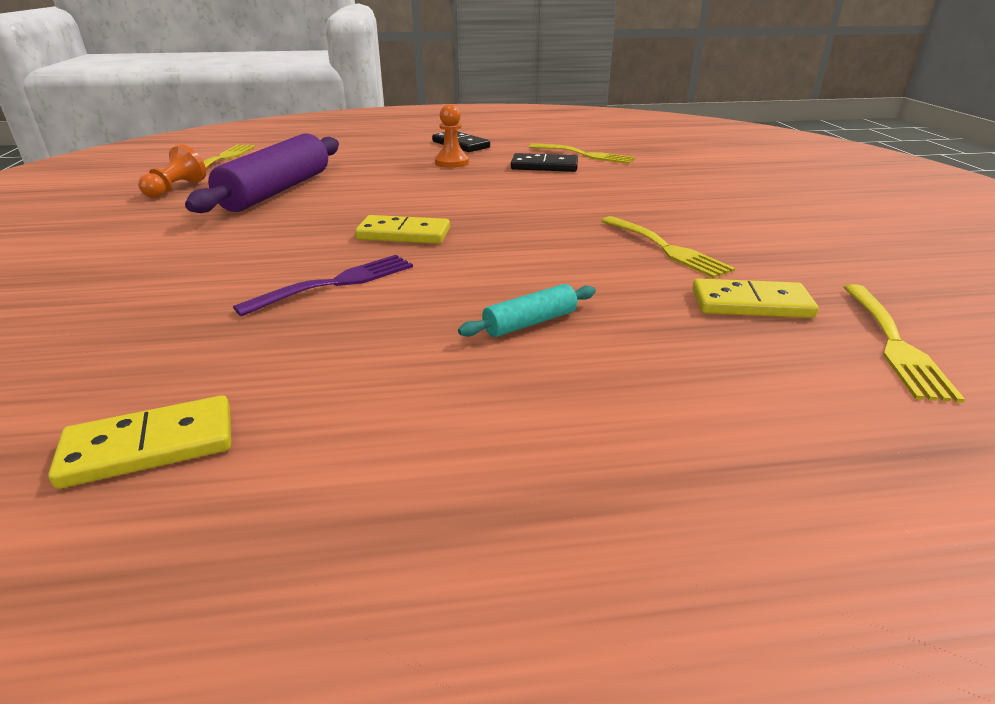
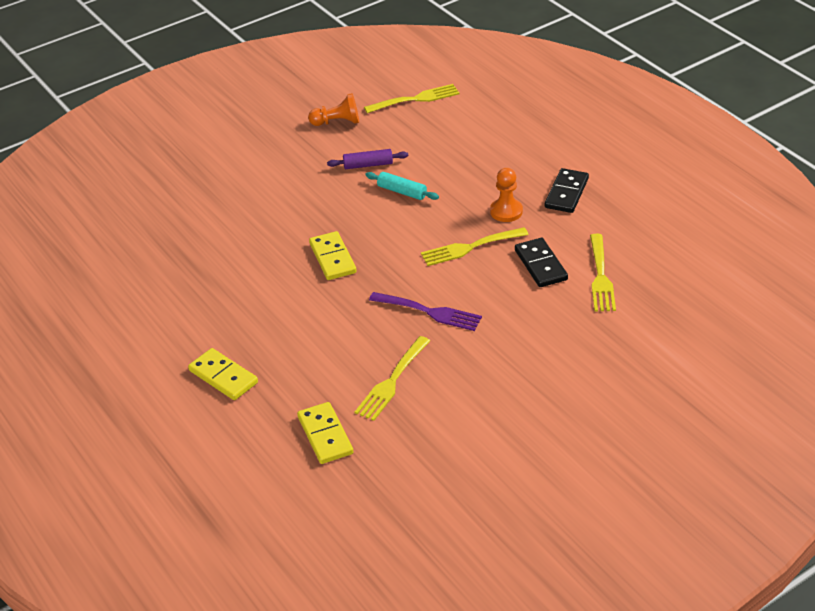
camera: 65 degrees right, 10 degrees up
yellow domino [48,395,231,489] -> yellow domino moved to [188,348,258,400]
purple rolling pin [185,133,339,213] -> purple rolling pin [327,149,408,169], size x0.46
purple fork [233,255,413,316] -> purple fork moved to [369,292,482,331]
turquoise rolling pin [458,284,596,337] -> turquoise rolling pin moved to [365,172,439,200]
yellow fork [844,284,965,403] -> yellow fork moved to [421,227,529,266]

